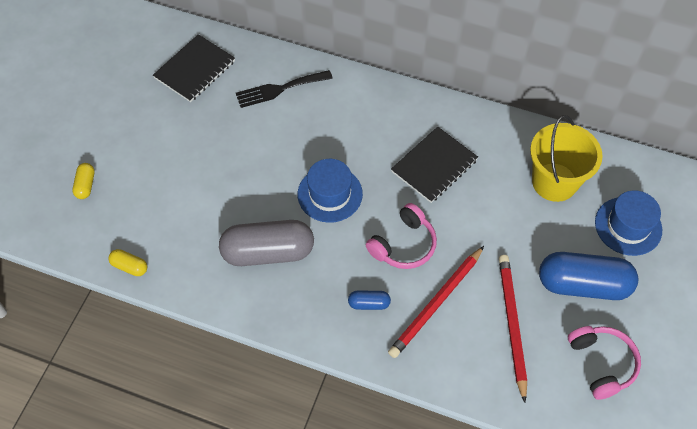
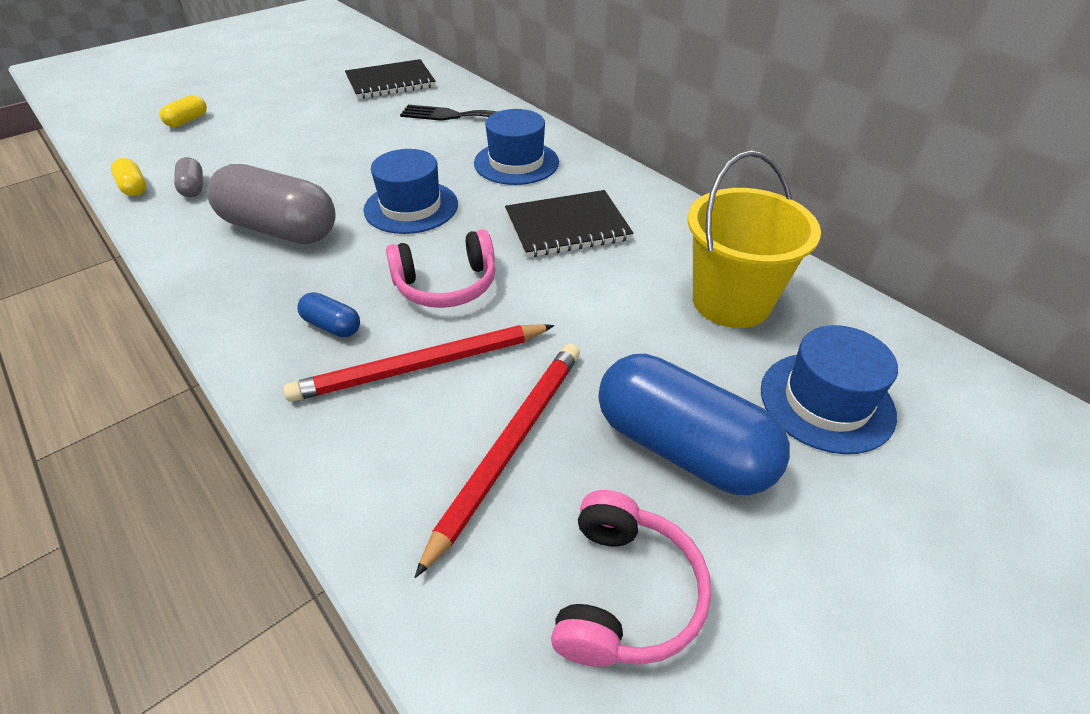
camera: 30 degrees right, 15 degrees down
none -> grey capsule [174,157,203,197]
none -> blue hat [474,109,559,185]

